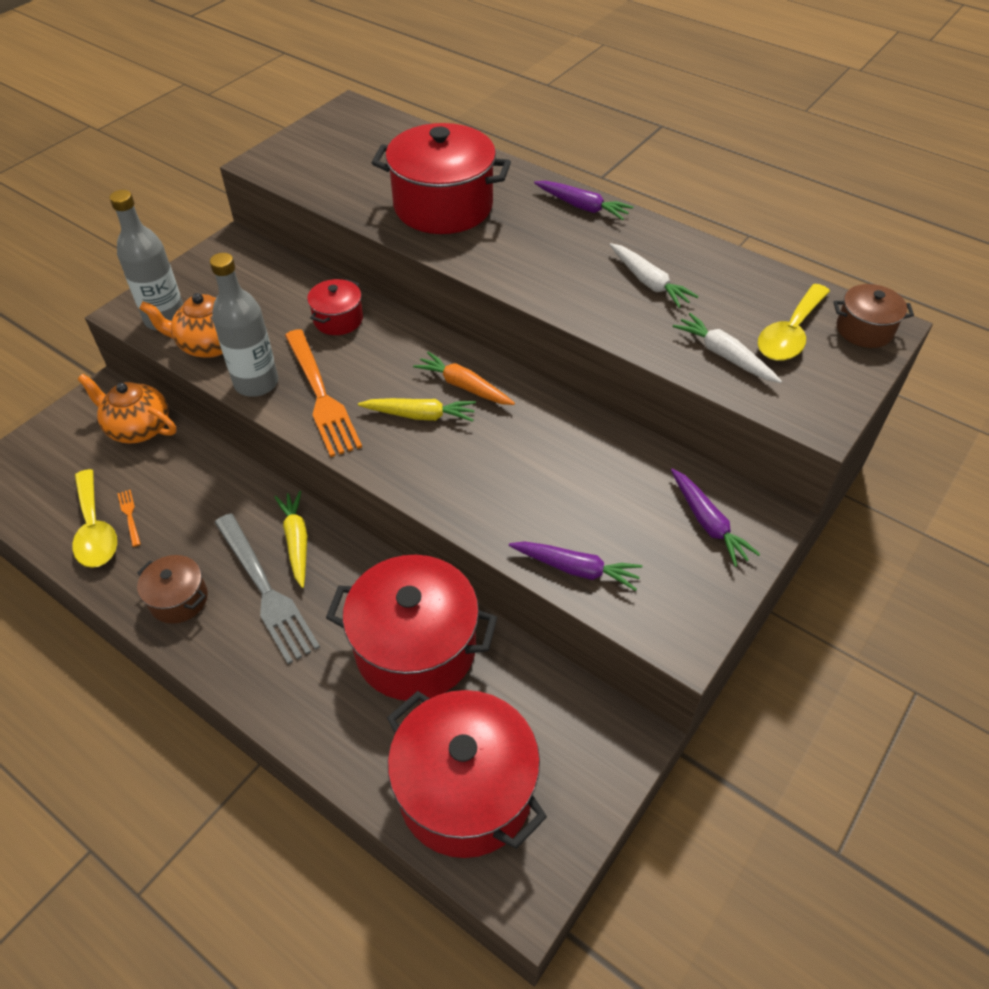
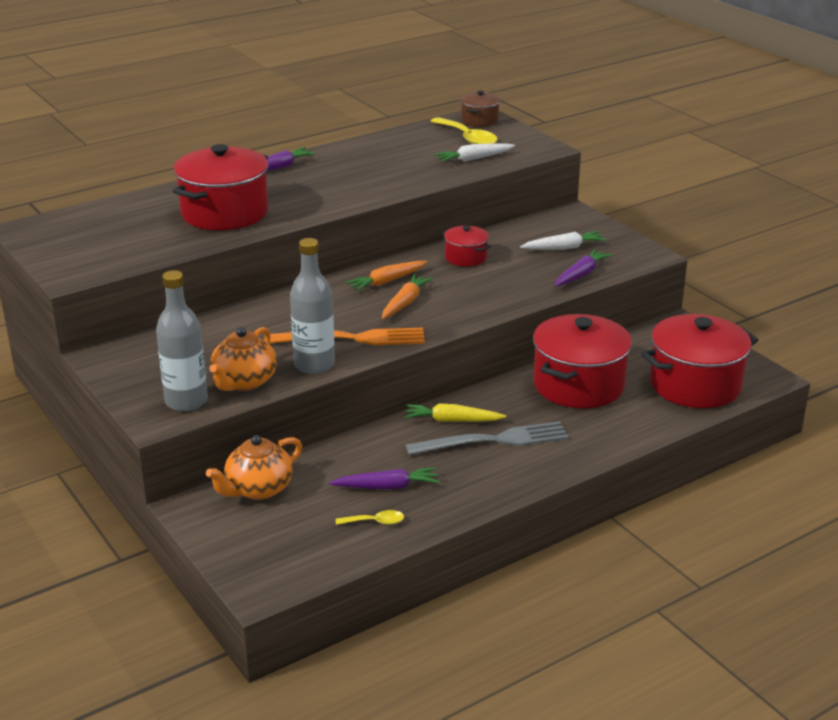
camera: 70 degrees left, 20 degrees down
yellow spoon [72,469,117,568] -> yellow spoon [336,510,404,525], size x0.53
orange fork [117,490,141,547] -> none
brown pot [137,555,208,624] -> none
red pot [307,279,363,335] -> red pot moved to [442,226,491,267]
yellow carrot [358,398,476,422] -> orange carrot [382,274,433,319]
white carrot [610,243,699,308] -> white carrot moved to [520,231,607,250]
purple carrot [671,468,760,567] -> purple carrot moved to [329,467,439,490]

